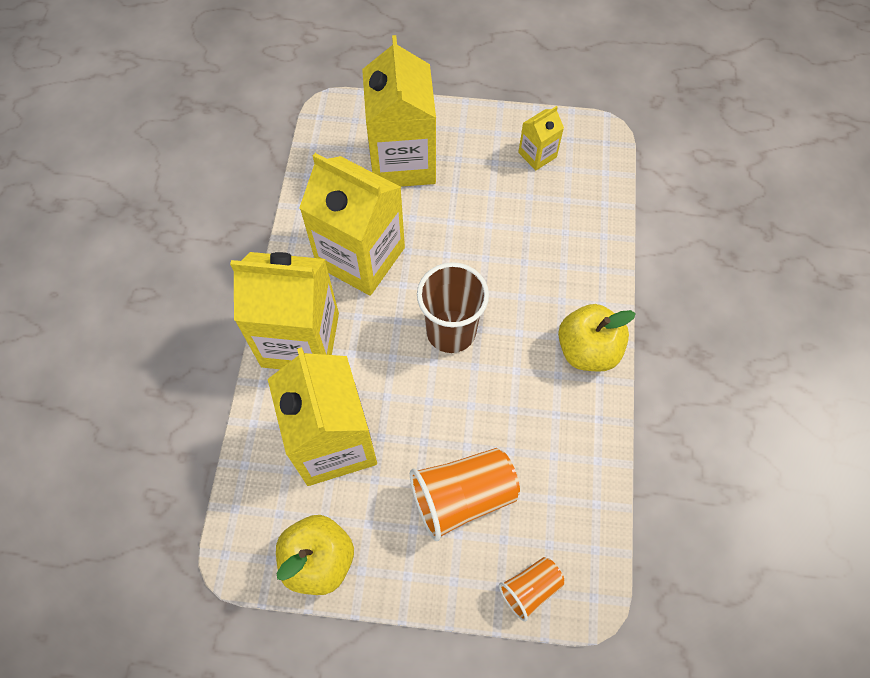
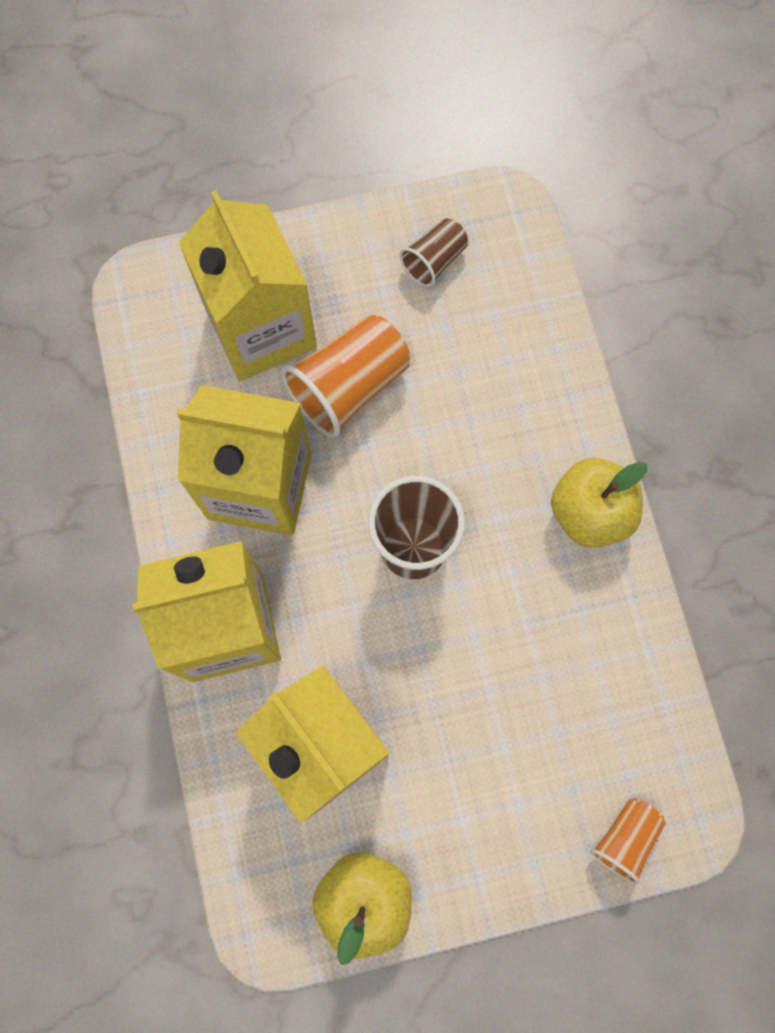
camera: 20 degrees left, 10 degrees up
orange cup [410,448,520,541] -> orange cup moved to [281,314,410,438]
yellow carton [518,106,564,170] -> brown cup [399,218,468,287]

